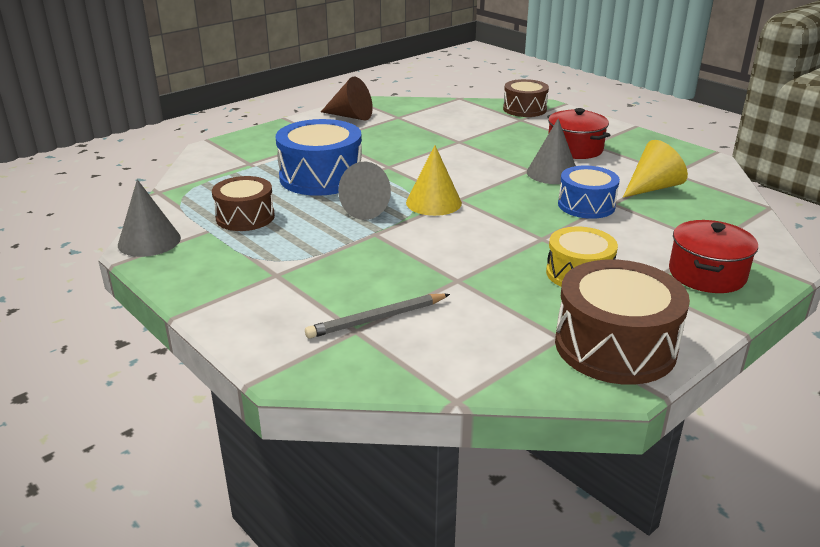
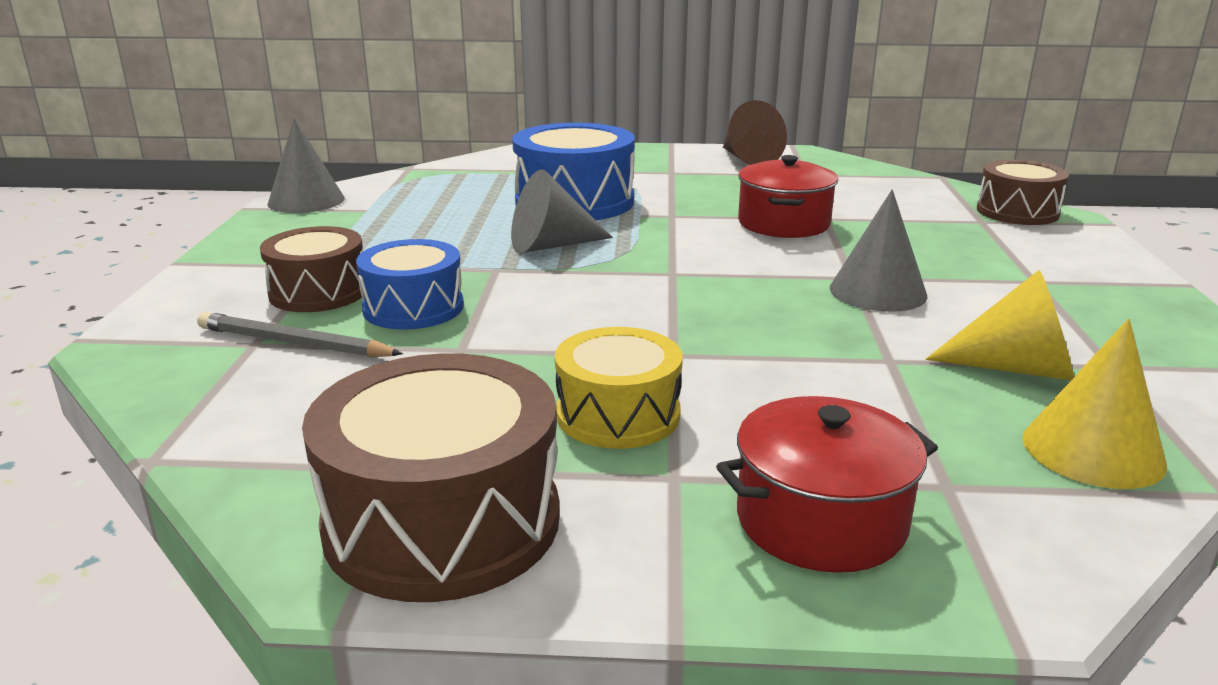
camera: 45 degrees right, 5 degrees down
brown drum [212,176,275,231] -> brown drum moved to [260,226,363,312]
yellow cone [406,145,462,216] -> yellow cone moved to [1023,318,1167,489]
red pot [547,108,610,159] -> red pot moved to [738,155,838,238]
blue drum [558,165,620,219] -> blue drum moved to [356,239,464,330]

